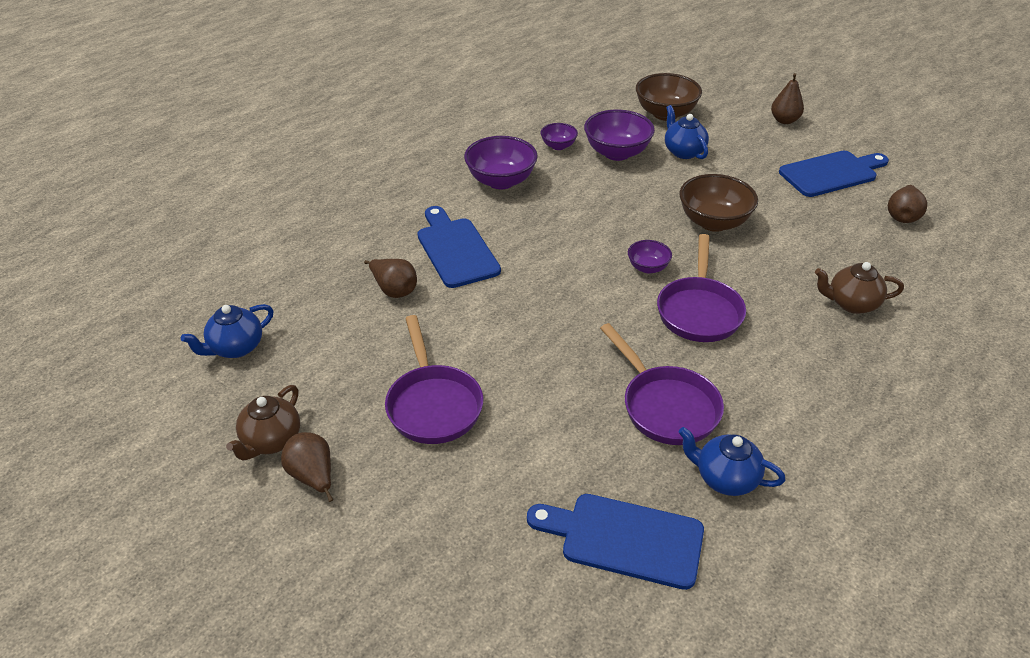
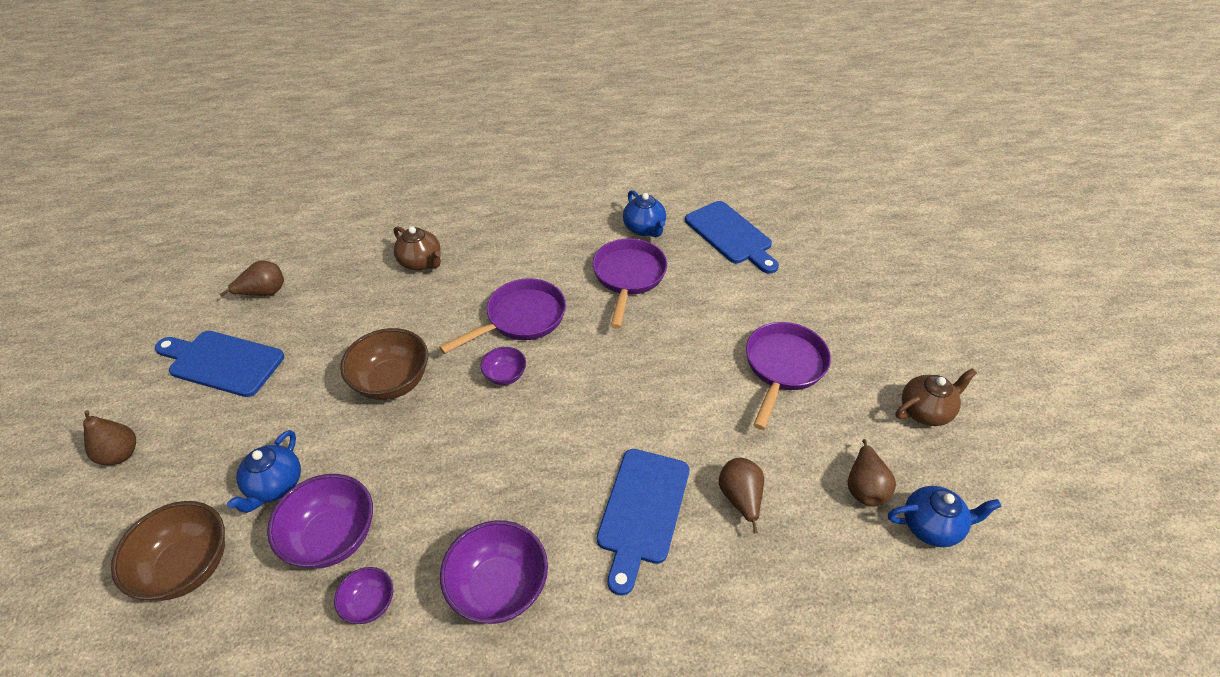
camera: 140 degrees left, 5 degrees up
brown pear [281,432,333,502] -> brown pear moved to [848,439,896,507]

